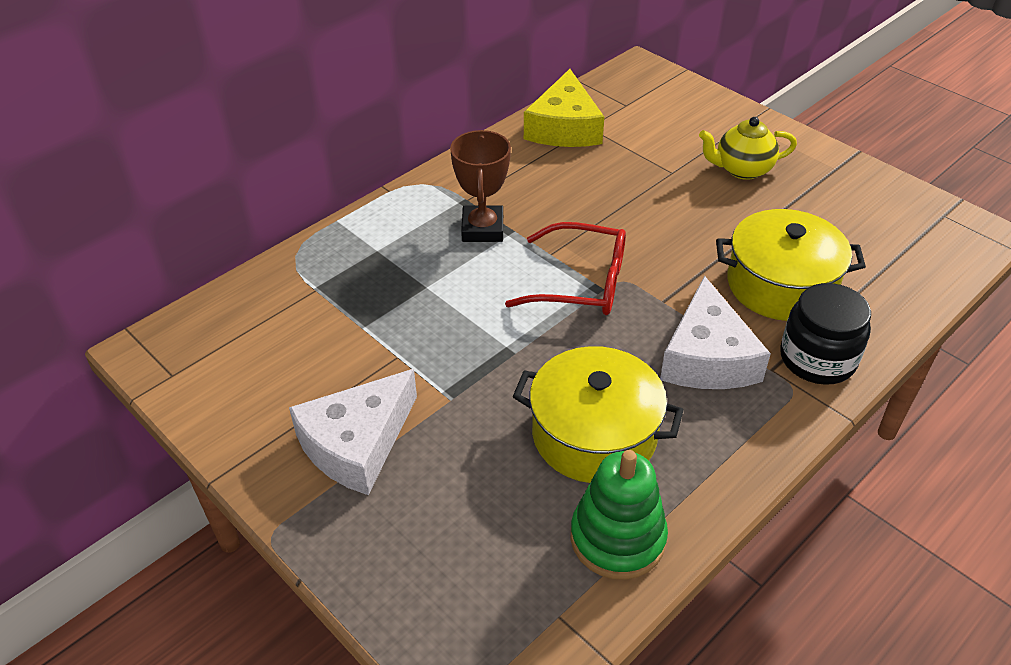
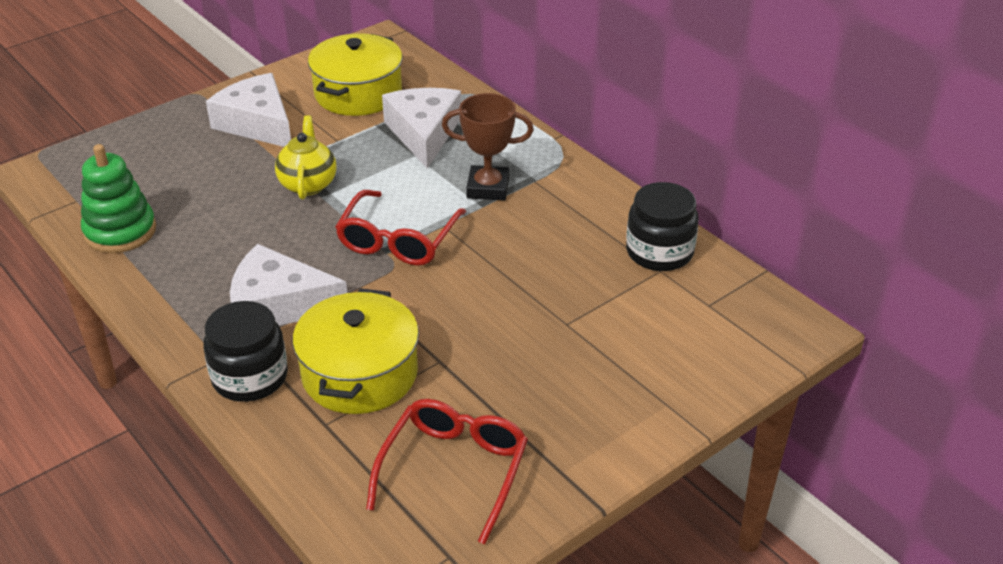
camera: 95 degrees right, 5 degrees down
yellow pot [513,346,683,483] -> yellow pot moved to [308,33,402,116]
yellow cheese [524,69,604,147] -> black jar [626,182,699,271]
yellow teapot [699,117,797,180] -> yellow teapot moved to [275,115,336,200]
none -> red glasses [366,399,528,545]
none -> white cheese [382,88,461,168]

